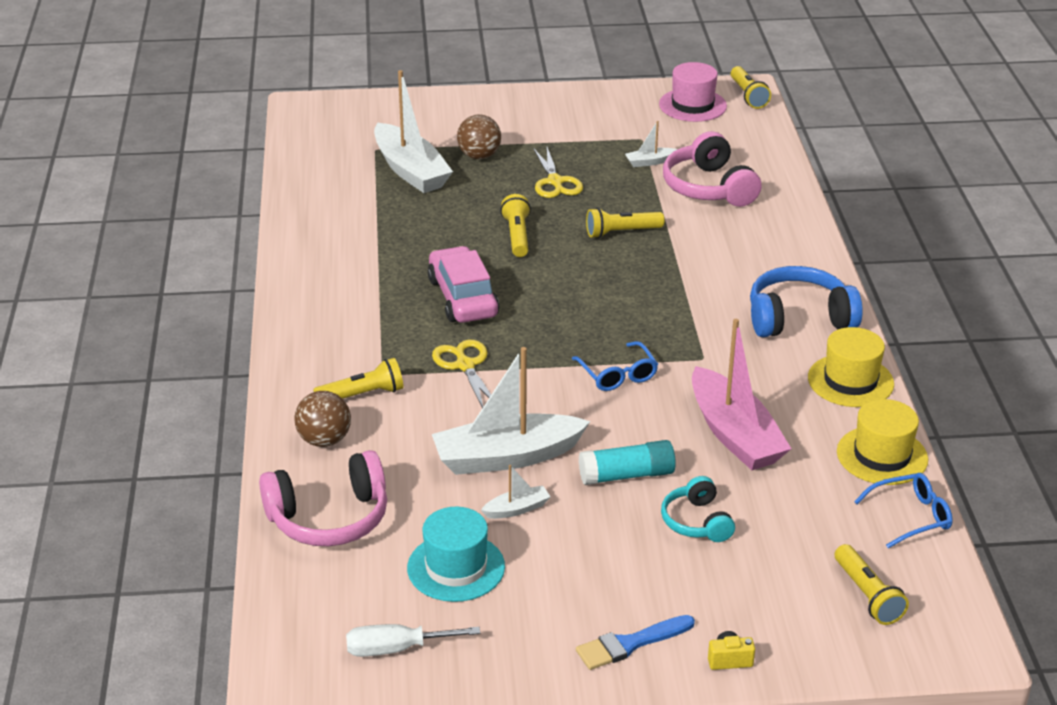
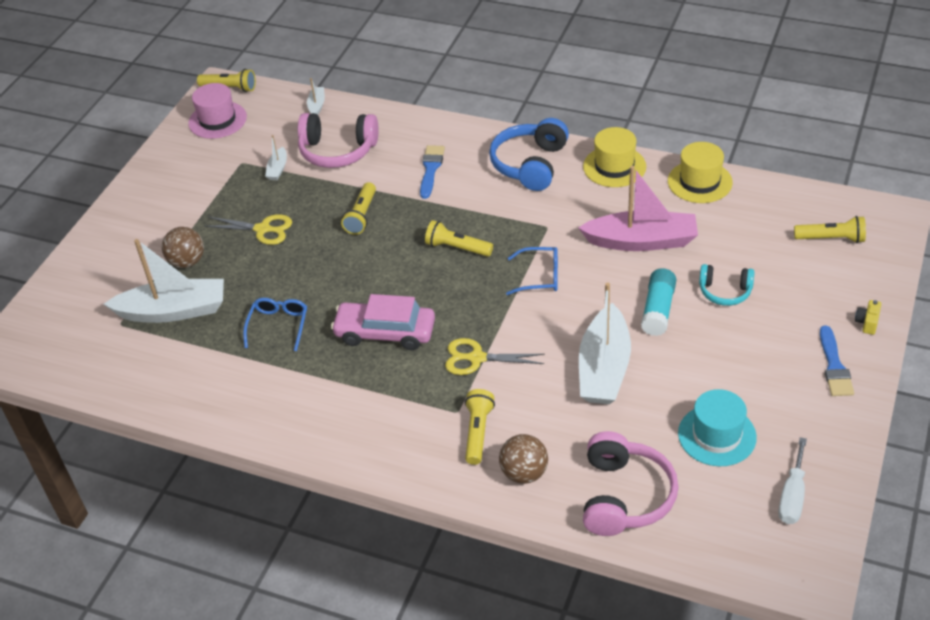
camera: 60 degrees left, 10 degrees up
white boat [481,465,551,519] -> white boat moved to [307,78,325,115]
yellow flashlight [500,194,531,257] -> yellow flashlight moved to [425,220,493,257]
blue glasses [854,473,953,548] -> blue glasses moved to [243,298,307,351]
none -> blue brush [420,145,445,199]

